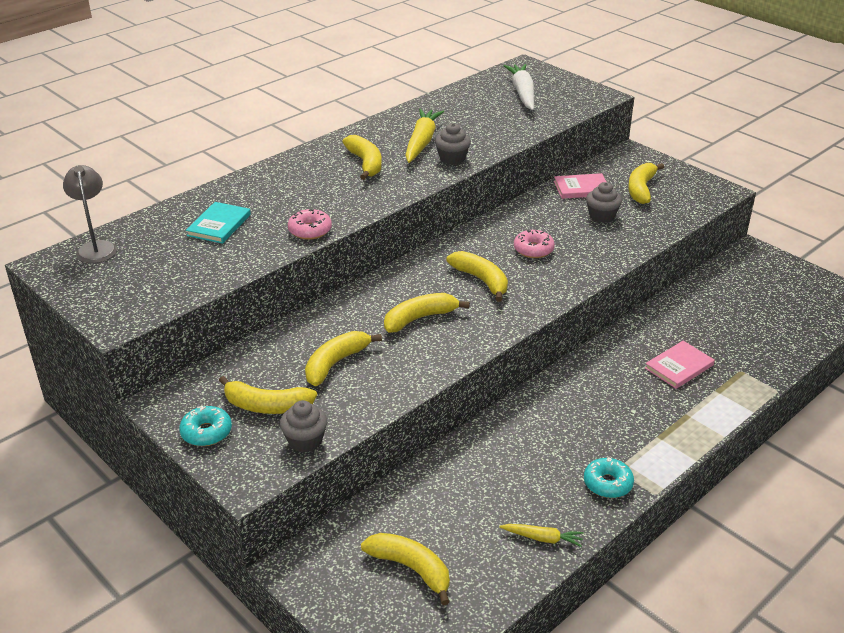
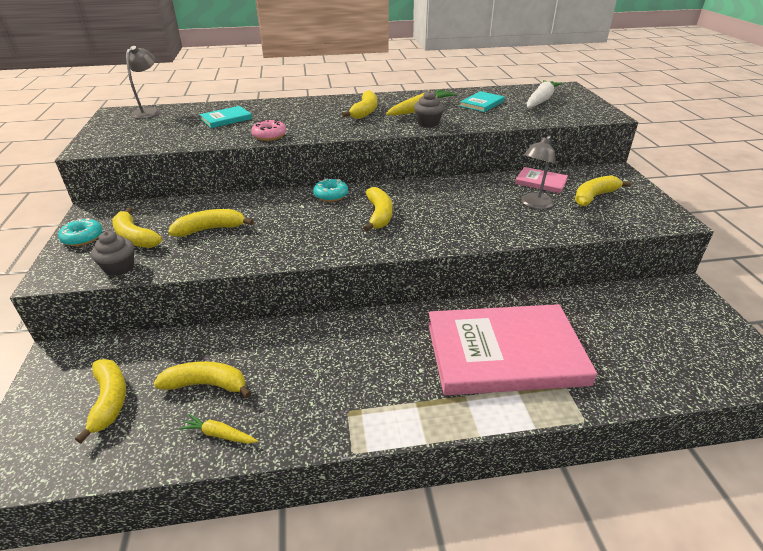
camera: 35 degrees right, 0 degrees up
yellow banana [384,293,470,333] -> yellow banana moved to [153,361,251,398]
yellow carrot [499,524,584,547] -> yellow carrot turned 150 degrees clockwise [179,414,258,443]
pink donut [514,229,555,258] -> none
turquoise donut [584,457,634,498] -> turquoise donut moved to [313,179,348,202]
grey cupcake [586,182,622,223] -> grey lamp [521,135,556,209]
pink book [645,341,715,389] -> pink book [428,304,597,395], size x2.38
none -> turquoise book [460,91,505,112]

